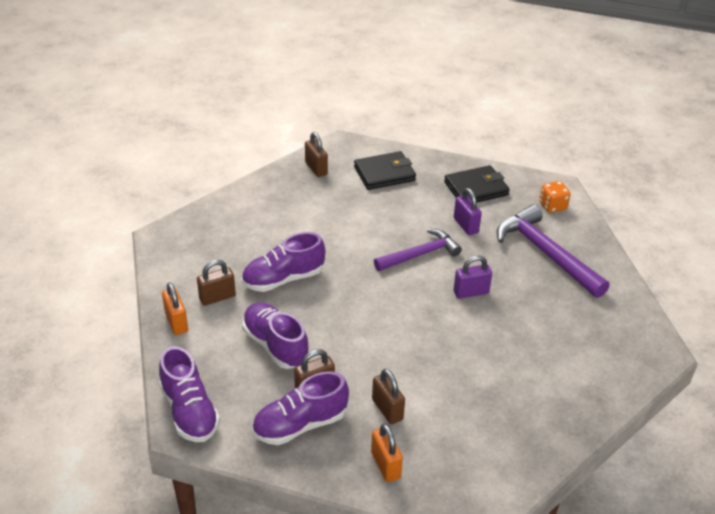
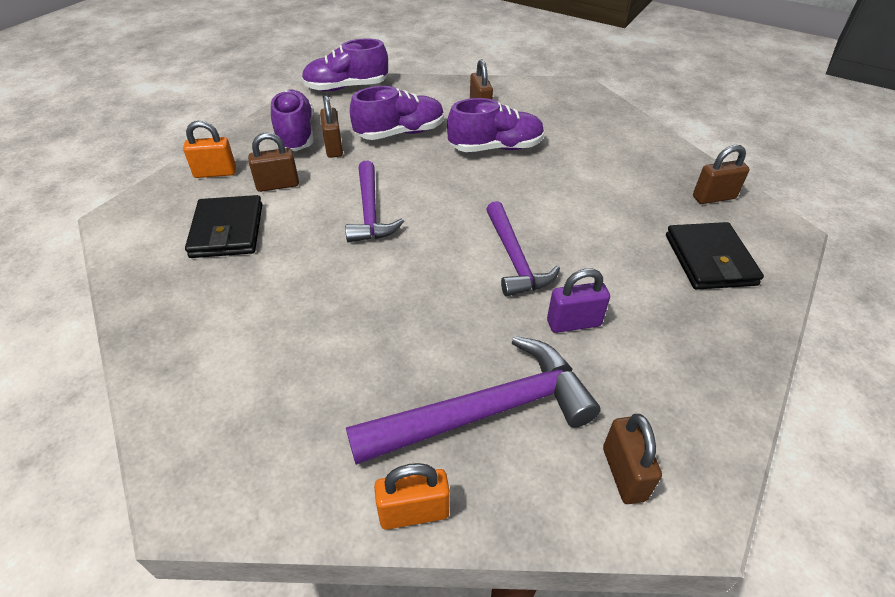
camera: 105 degrees right, 5 degrees up
orange padlock [162,282,188,335] -> orange padlock moved to [374,463,450,530]
purple shoe [242,232,325,292] -> purple shoe turned 90 degrees clockwise [447,98,544,152]
black wallet [444,165,510,202] -> black wallet moved to [185,195,262,258]
purple padlock [454,255,492,299] -> none
orange dice [539,181,571,213] -> brown padlock [603,414,662,504]
none -> purple hammer [345,161,404,243]

